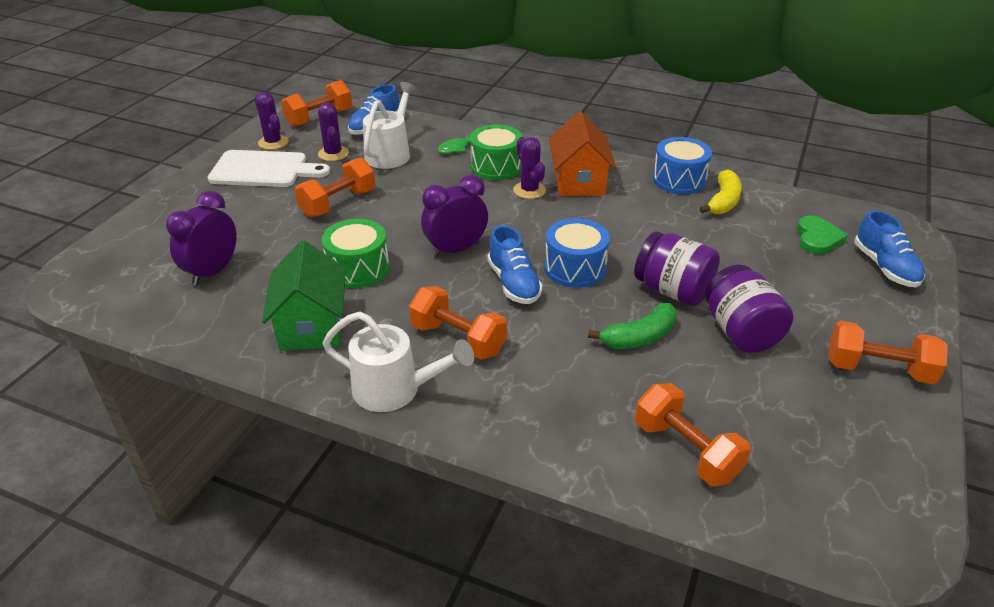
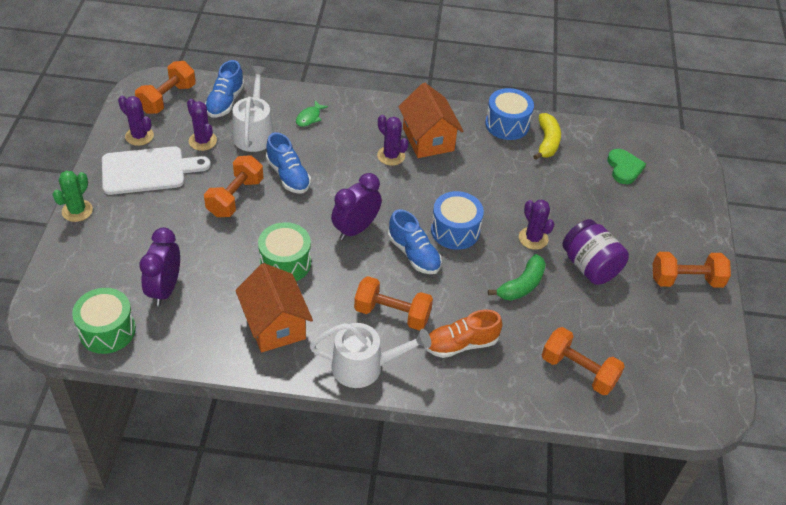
camera: 20 degrees left, 10 degrees up
green house [262,240,346,351] -> orange house [235,263,313,352]
green drum [470,125,523,180] -> green drum moved to [72,288,136,354]
purple jar [634,231,720,306] -> purple cactus [519,200,554,250]
blue shoe [854,210,925,287] -> blue shoe moved to [266,132,311,194]
none -> green cactus [52,171,93,222]
none -> orange shoe [424,310,502,358]

